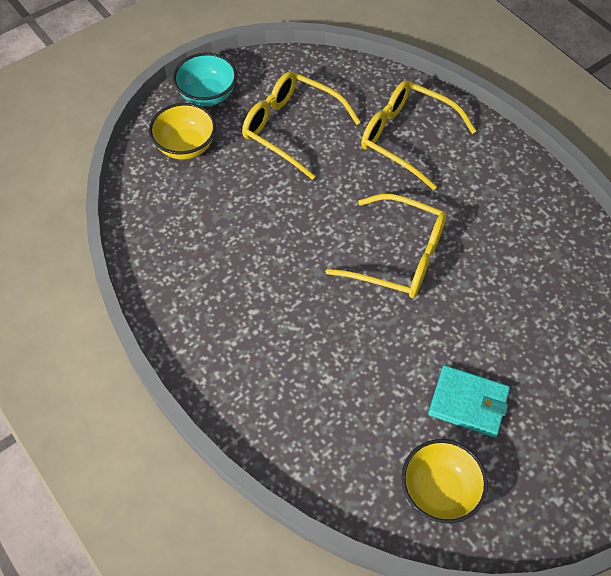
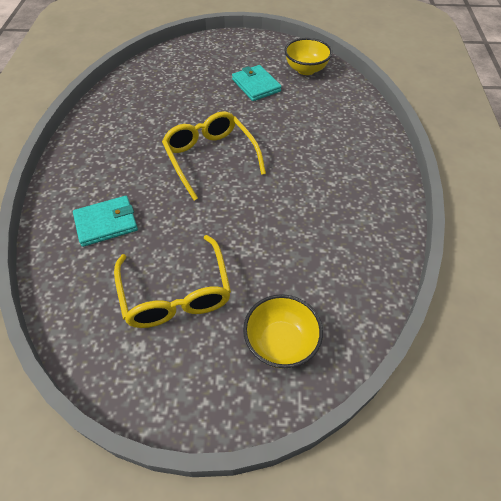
camera: 140 degrees left, 5 degrees down
turquoise bowl [173,53,237,106] -> none
yellow glasses [361,81,476,190] -> turquoise wallet [73,196,138,247]

